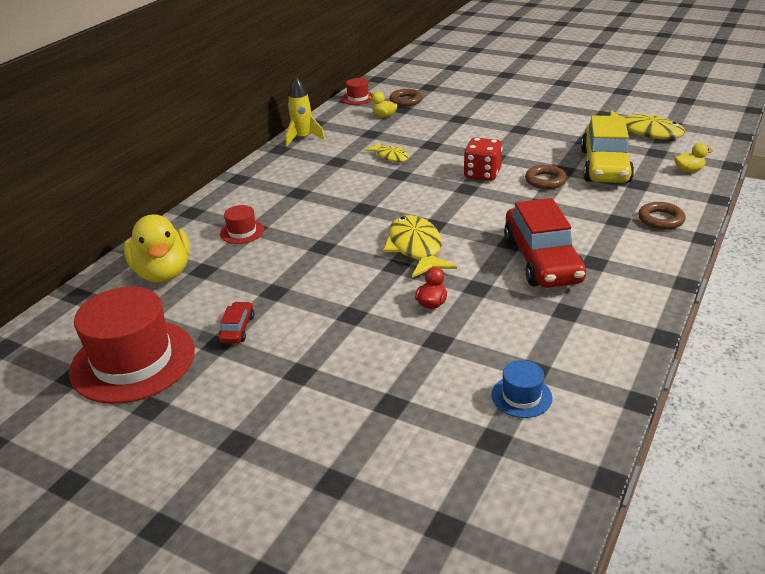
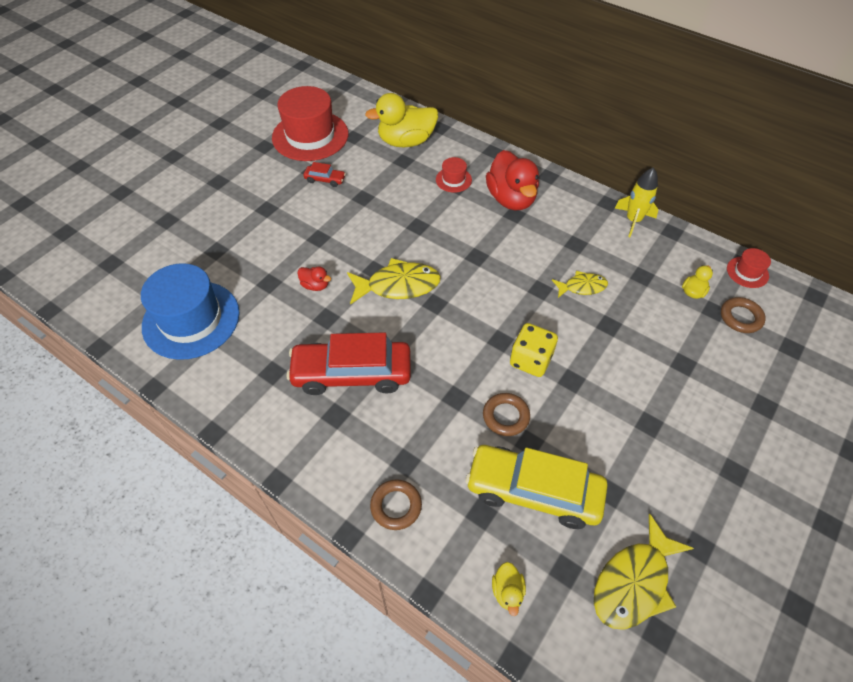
camera: 95 degrees right, 20 degrees up
yellow fish [364,142,410,162] -> yellow fish turned 150 degrees counterclockwise [552,271,608,298]
red dice [464,137,503,181] -> yellow dice [510,323,558,377]
blue hat [491,360,552,418] -> blue hat [141,263,240,360], size x2.23
none -> red duck [486,150,539,210]

